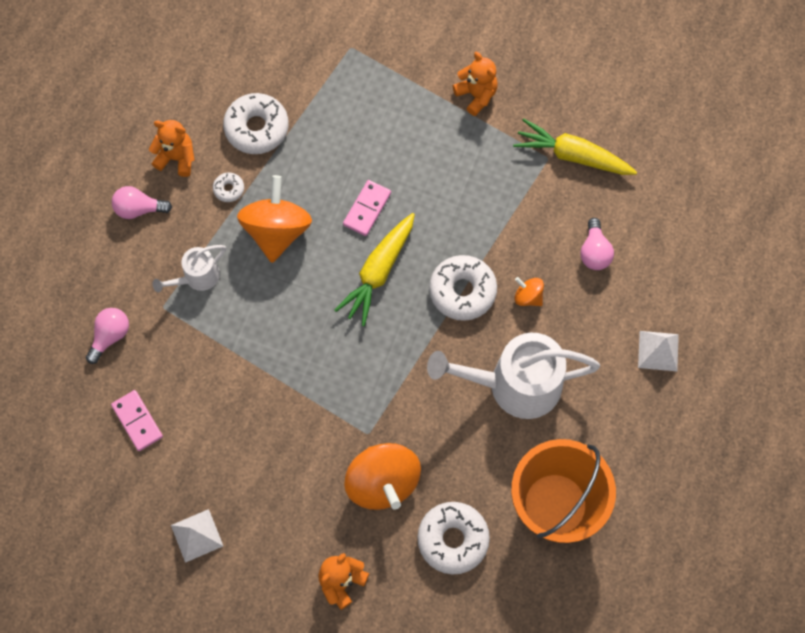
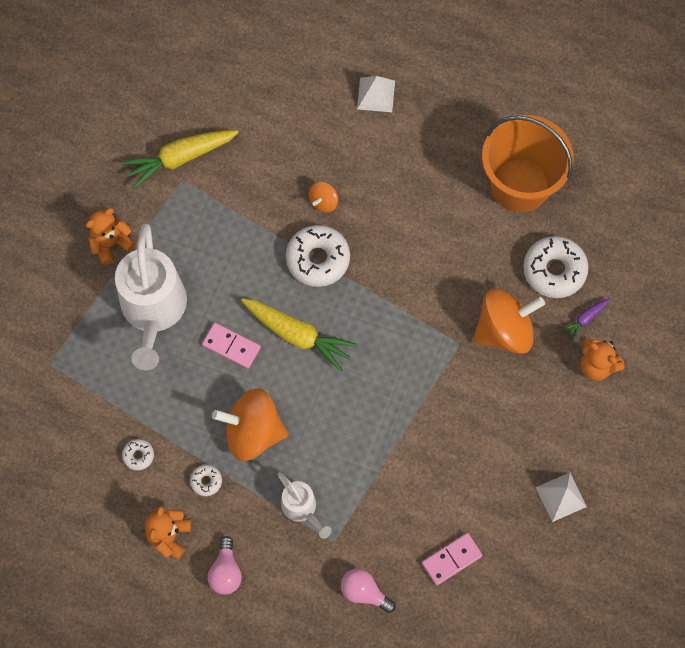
camera: 90 degrees left, 0 degrees up
white donut [223,93,289,154] -> white donut [122,439,154,471], size x0.48
white watering can [427,333,600,419] -> white watering can moved to [115,223,187,370]
yellow carrot [513,118,637,175] -> yellow carrot turned 45 degrees clockwise [121,130,239,189]
pink light bulb [580,218,614,270] -> none
none -> purple carrot [561,298,610,341]

